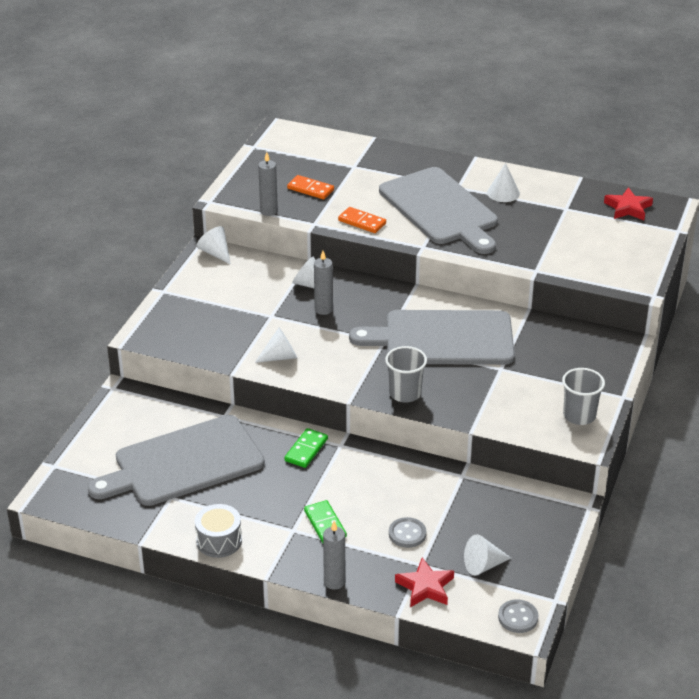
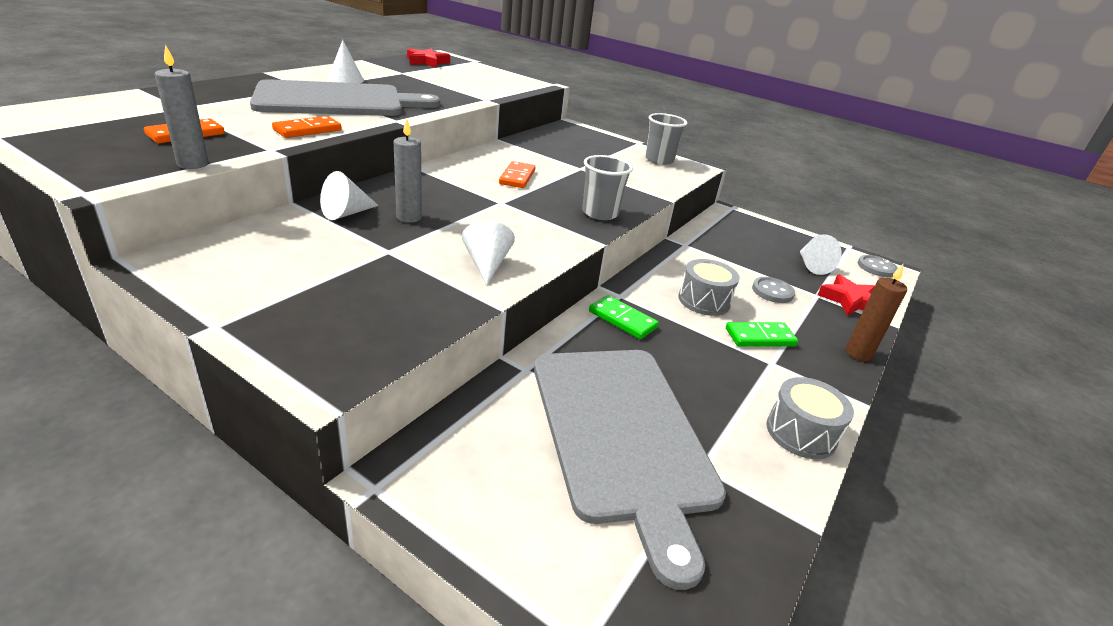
camera: 80 degrees left, 5 degrees down
white cone [196,226,231,264] -> none
grey candle [323,521,345,589] -> brown candle [846,264,907,361]
grey cutting board [349,310,515,365] -> orange domino [499,161,535,188]
none -> grey drum [678,259,740,316]

